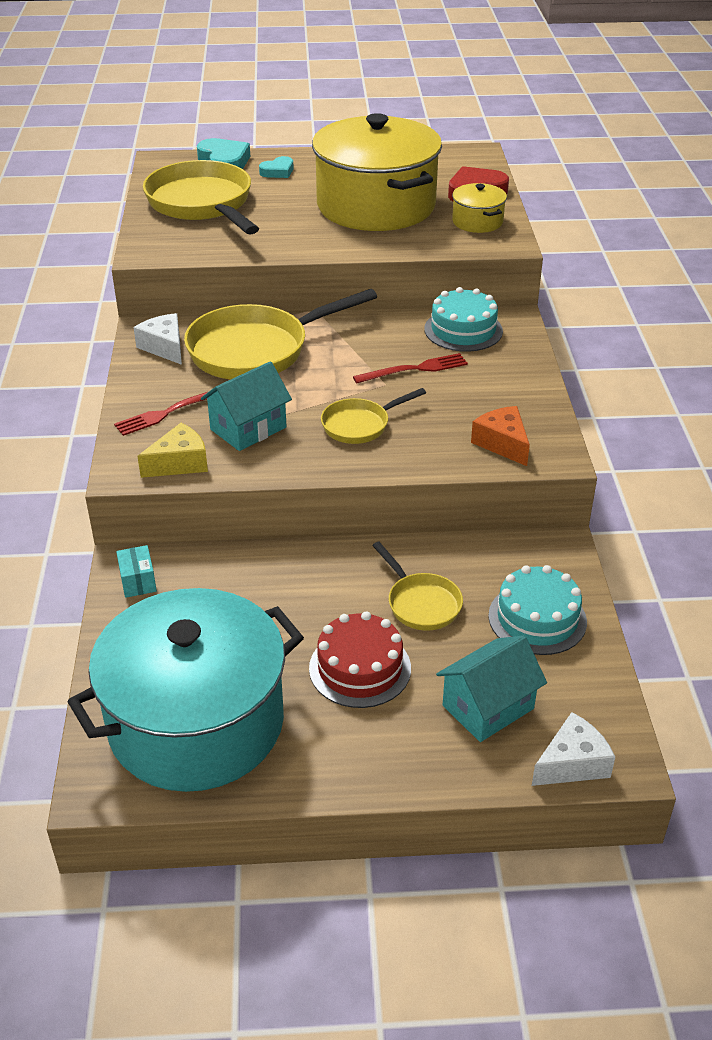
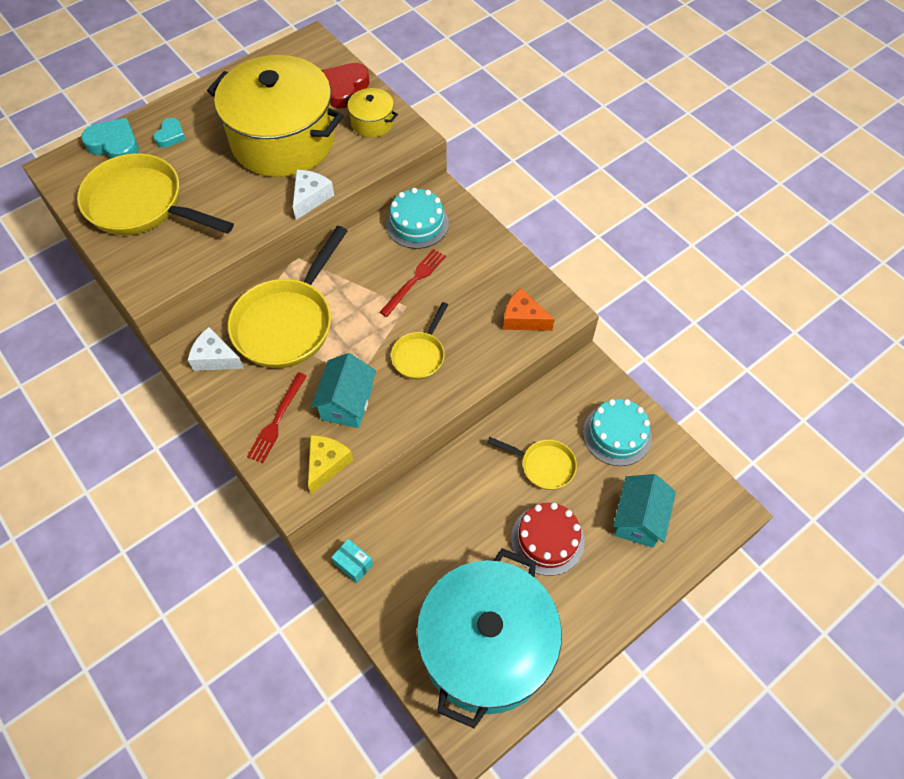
camera: 35 degrees left, 20 degrees up
white cheese [532,712,615,786] -> white cheese moved to [293,170,334,220]

